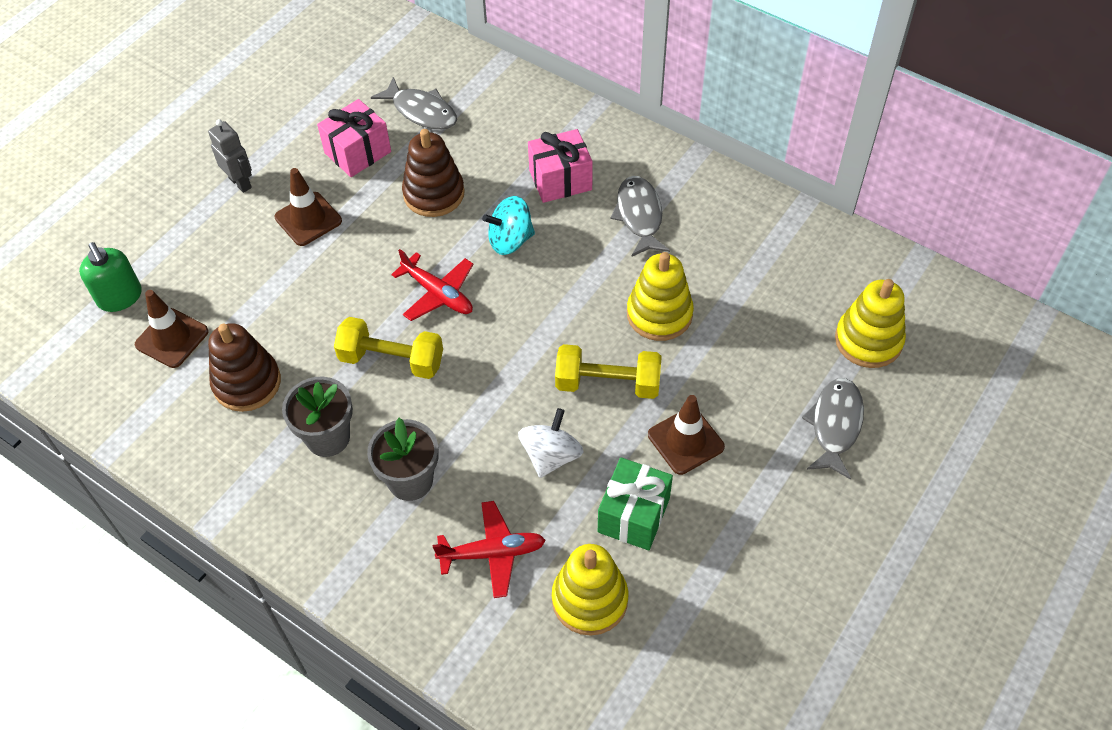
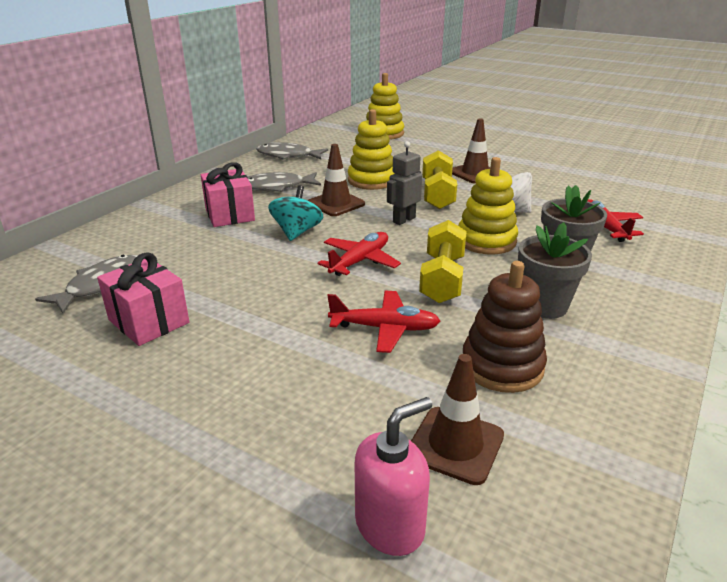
camera: 95 degrees left, 25 degrees down
green soap dispenser [79,242,142,312] -> pink soap dispenser [355,397,432,556]
grey robot [208,119,252,193] -> grey robot moved to [387,141,422,225]
brown traffic cone [275,168,342,246] -> brown traffic cone moved to [308,144,365,216]
brown stacking toy [402,129,465,217] -> none
turquoise spinning top [482,196,535,255] -> turquoise spinning top turned 150 degrees counterclockwise [268,185,323,241]
yellow stacking toy [552,544,629,636] -> yellow stacking toy moved to [458,157,518,255]
green gift [598,457,673,551] -> none
grey fish [802,378,864,480] -> grey fish moved to [256,142,328,160]
none -> red plane [327,291,440,353]

